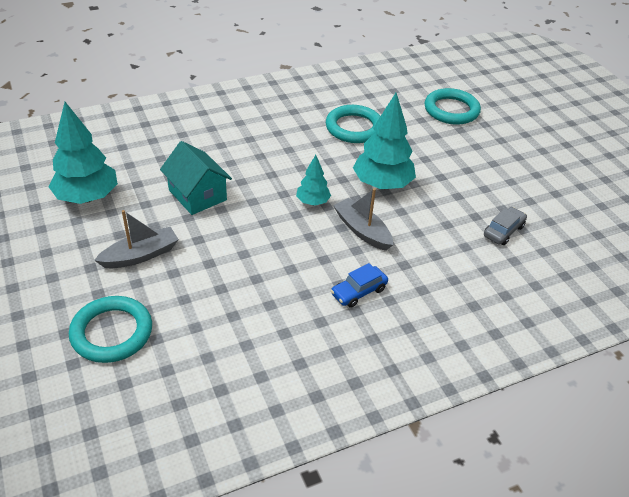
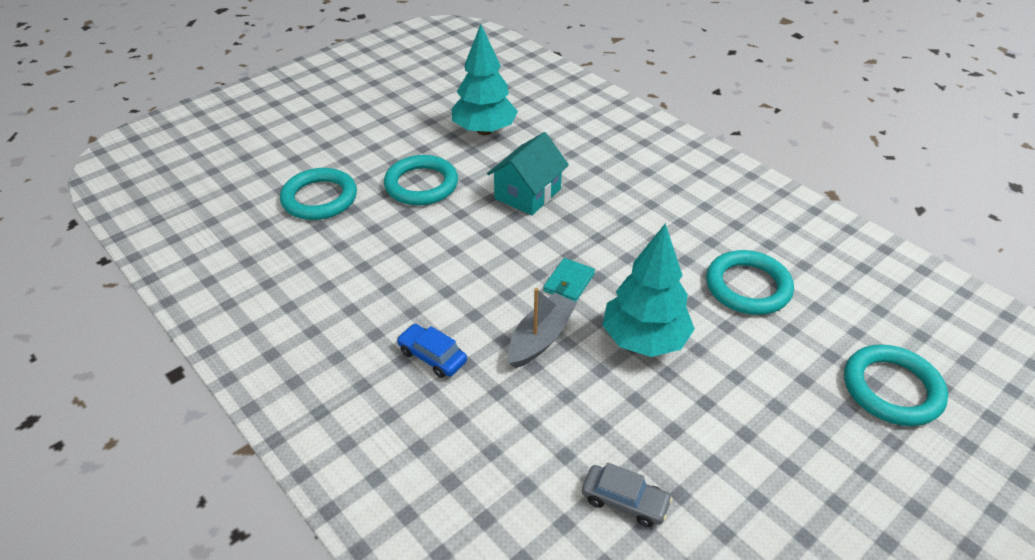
camera: 75 degrees right, 0 degrees up
grey boat [94,210,179,268] -> turquoise ring [384,155,458,205]
turquoise tree [296,155,331,206] -> turquoise wallet [543,258,595,302]

